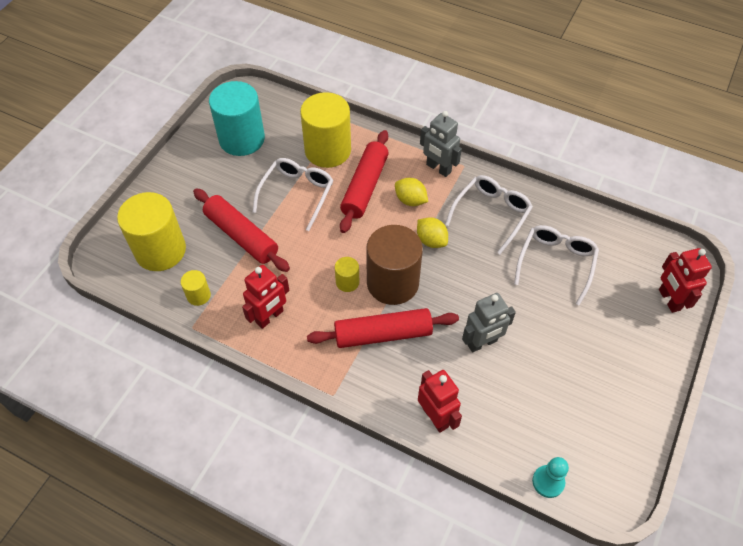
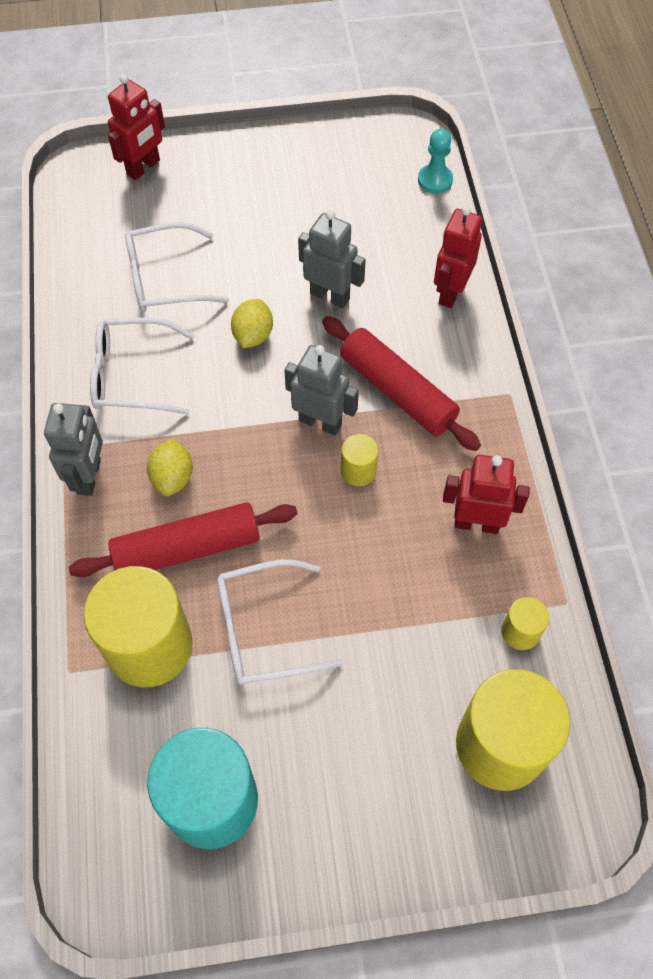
camera: 125 degrees left, 5 degrees up
red rolling pin [193,188,290,272] -> none
brown cylinder [366,225,423,305] -> grey robot [284,345,359,436]
yellow lemon [417,217,448,248] -> yellow lemon moved to [231,299,273,348]

